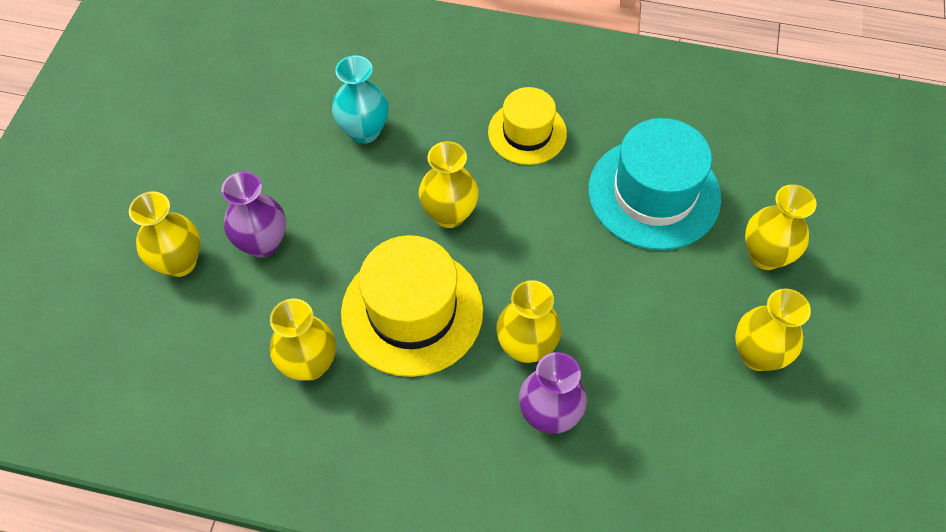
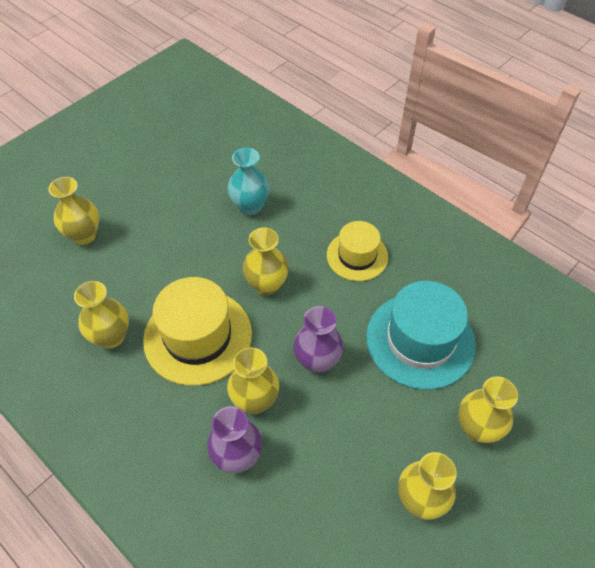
camera: 30 degrees right, 5 degrees down
purple vase [221,172,286,258] -> purple vase moved to [293,306,343,374]

